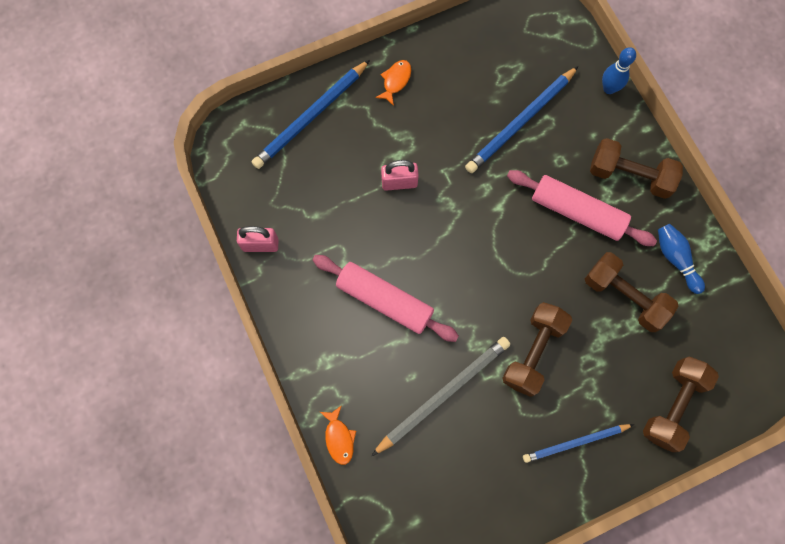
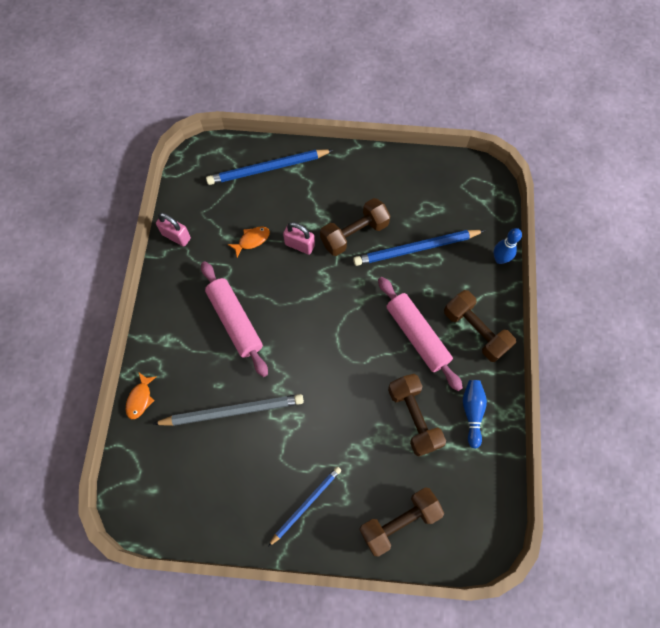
camera: 30 degrees right, 5 degrees down
orange fish [375,60,411,106] -> orange fish moved to [228,227,270,257]
brown dumbbell [502,302,572,397] -> brown dumbbell moved to [320,198,390,256]
blue pencil [523,424,634,463] -> blue pencil turned 120 degrees clockwise [268,466,341,547]

